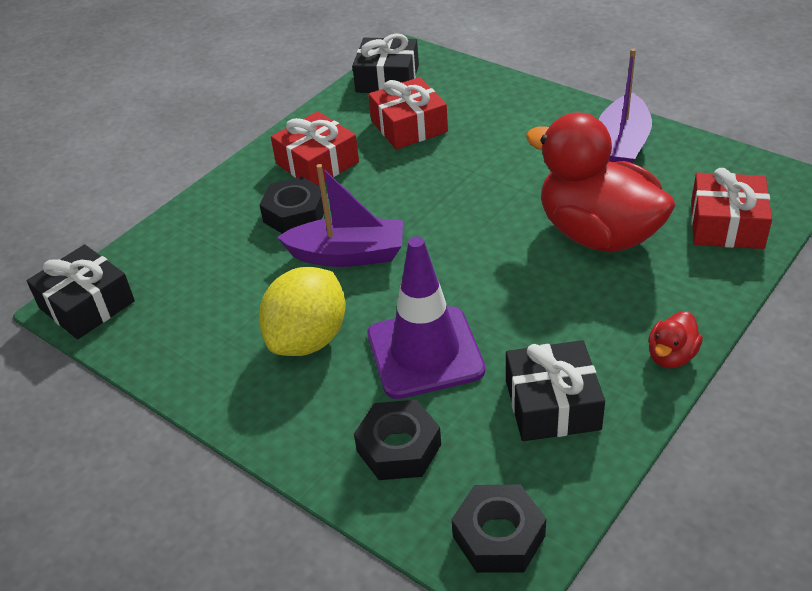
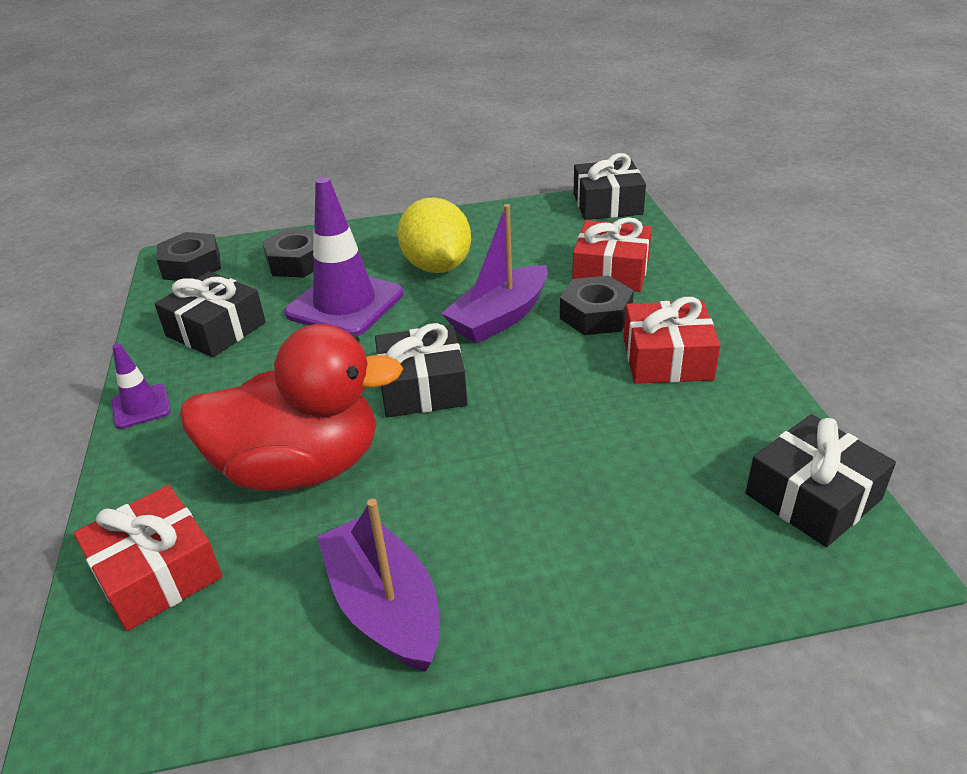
camera: 130 degrees right, 5 degrees down
red gift [368,77,448,149] -> red gift moved to [572,217,652,292]
red duck [648,311,703,368] -> purple traffic cone [111,343,171,429]
none -> black gift [375,323,467,417]

